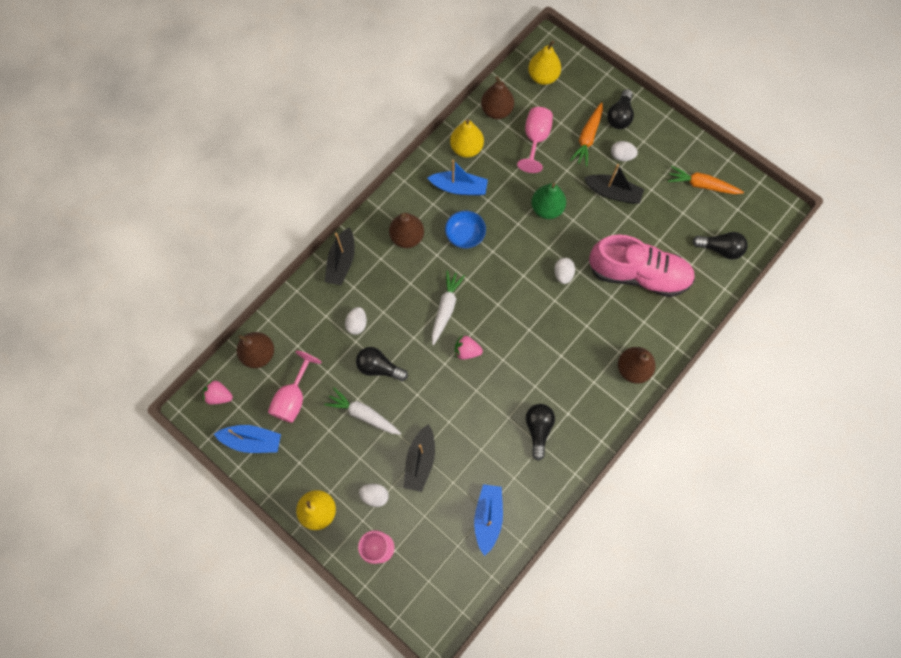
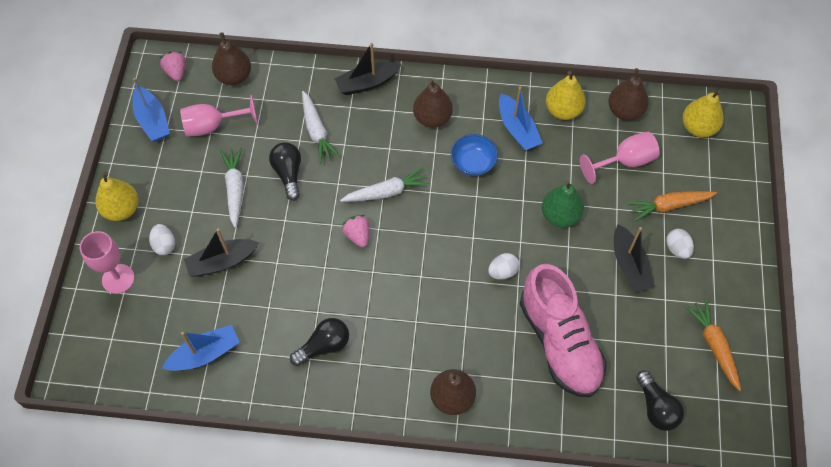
camera: 55 degrees right, 10 degrees down
white egg [345,307,367,335] -> white carrot [302,91,340,164]
black light bulb [607,89,634,129] -> none

